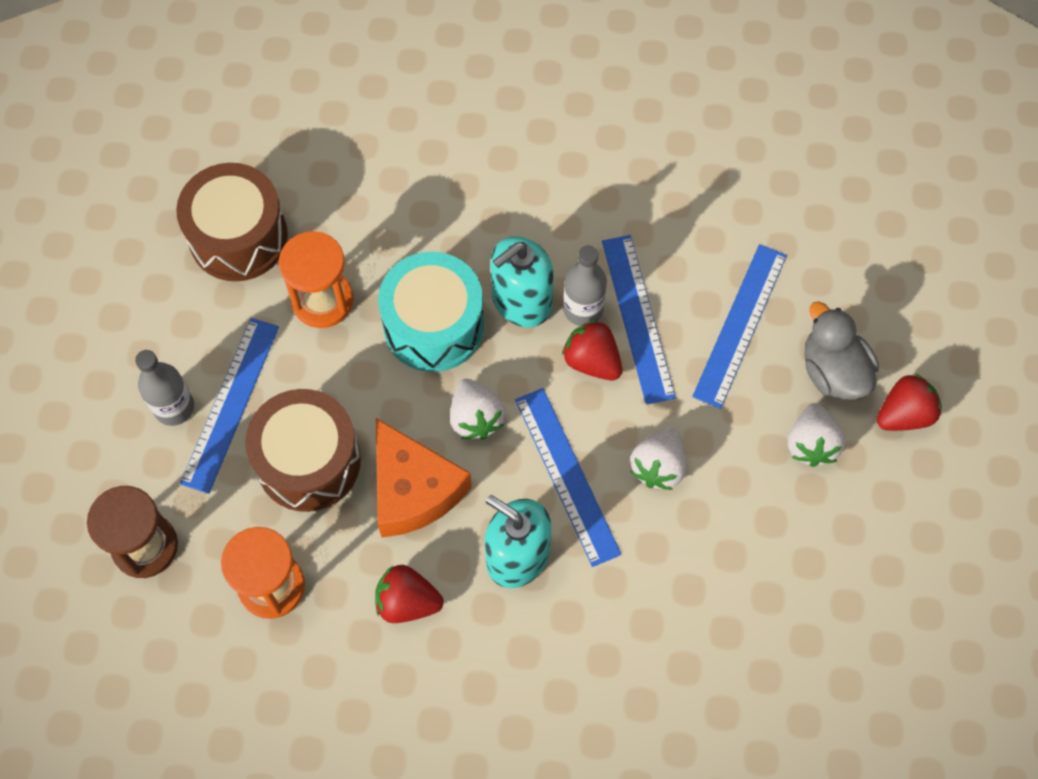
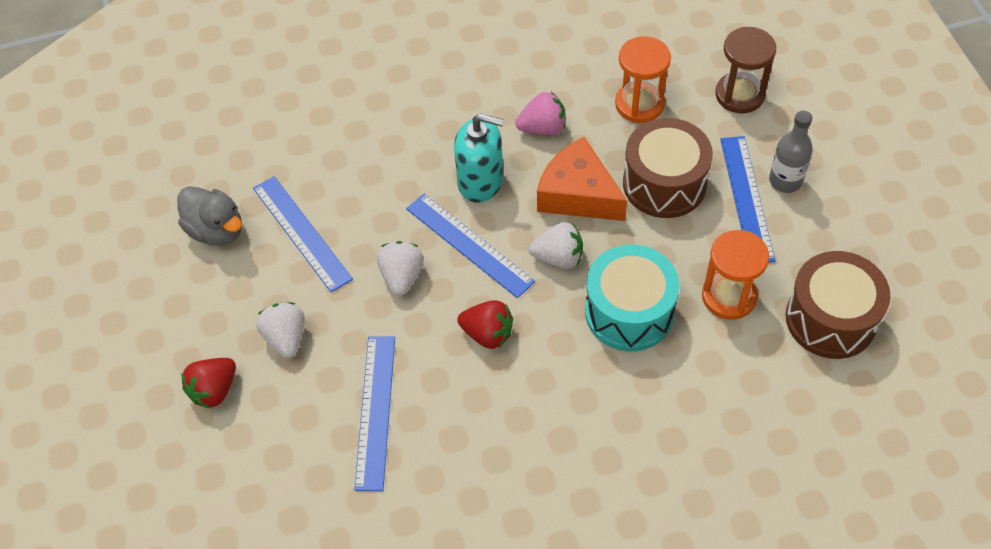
camera: 160 degrees right, 10 degrees down
red strawberry [375,565,444,623] -> pink strawberry [515,92,566,135]
white strawberry [450,379,505,439] -> white strawberry turned 135 degrees clockwise [529,222,583,269]
turquoise soap dispenser [491,236,554,327] -> none
grey bottle [563,245,607,326] -> none
blue ruler [602,235,676,405] -> blue ruler moved to [253,176,353,293]
grey duck [804,301,879,400] -> grey duck moved to [177,186,242,246]

